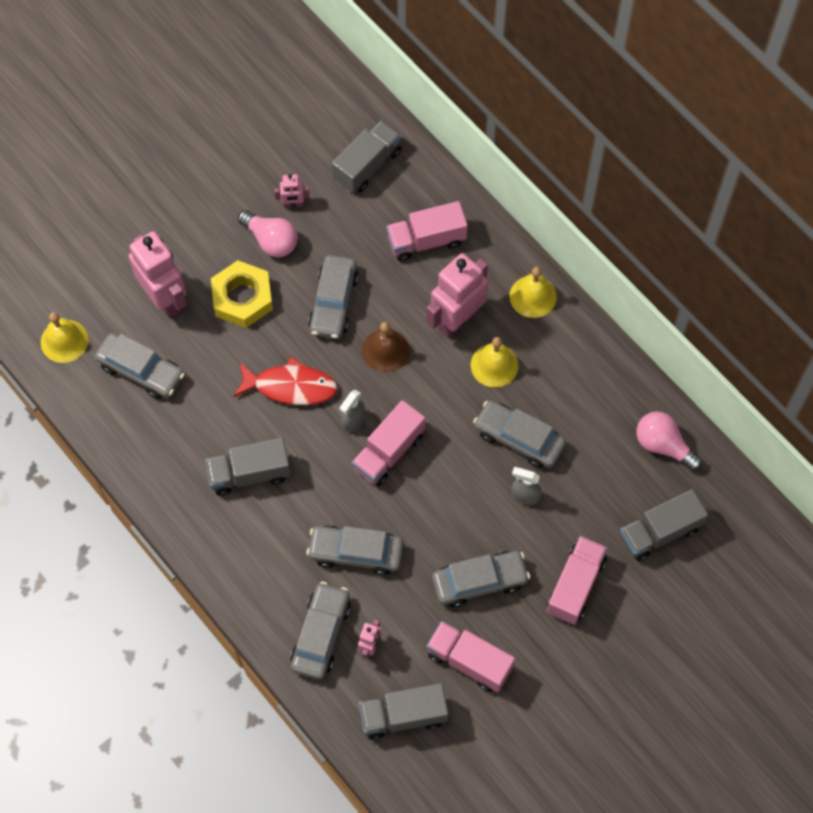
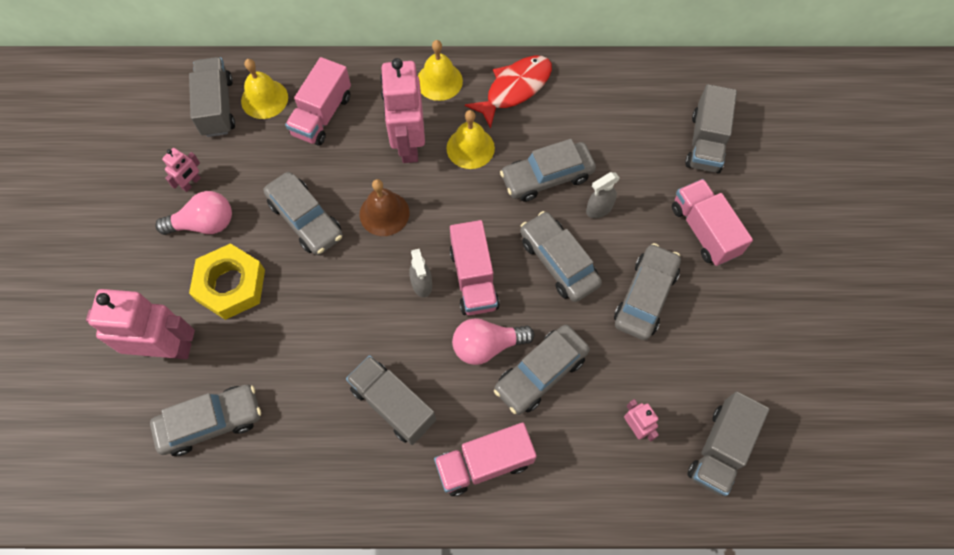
camera: 50 degrees left, 0 degrees up
yellow bell [41,312,88,363] -> yellow bell moved to [241,59,288,119]
grey truck [205,438,291,496] -> grey truck turned 105 degrees clockwise [346,355,436,445]
red fish [234,357,338,405] -> red fish moved to [465,56,552,129]
grey car [290,582,351,679] -> grey car moved to [520,211,602,302]
pink truck [426,621,515,692] -> pink truck moved to [434,422,537,496]
pink light bulb [636,411,702,471] -> pink light bulb moved to [452,318,534,365]

